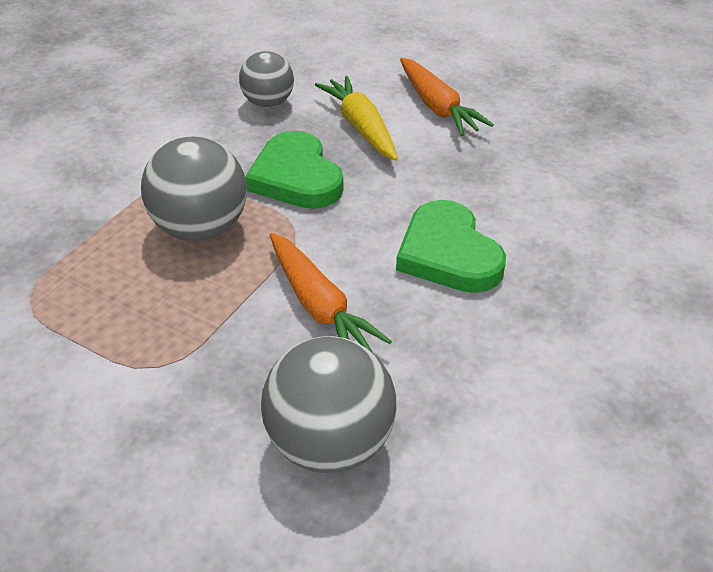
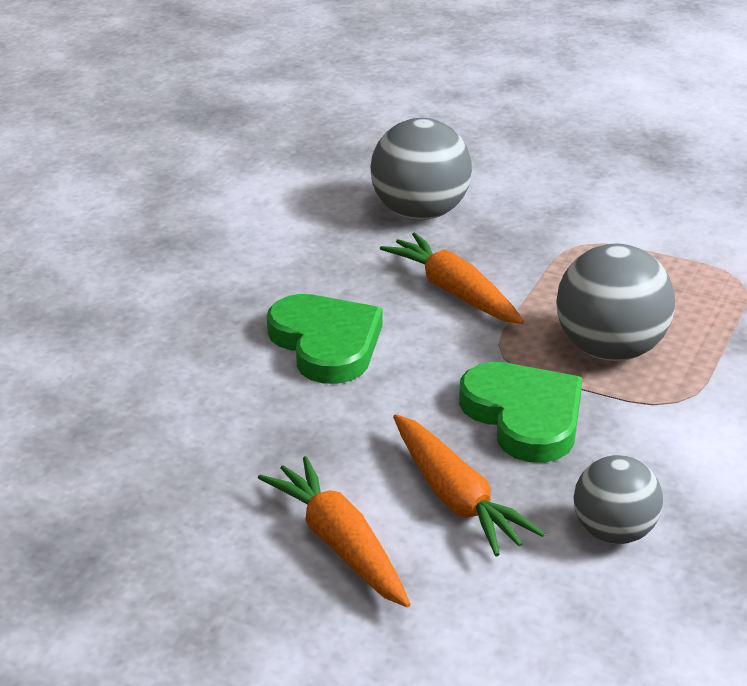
camera: 175 degrees right, 10 degrees down
yellow carrot [315,76,398,161] -> orange carrot [393,414,545,556]

